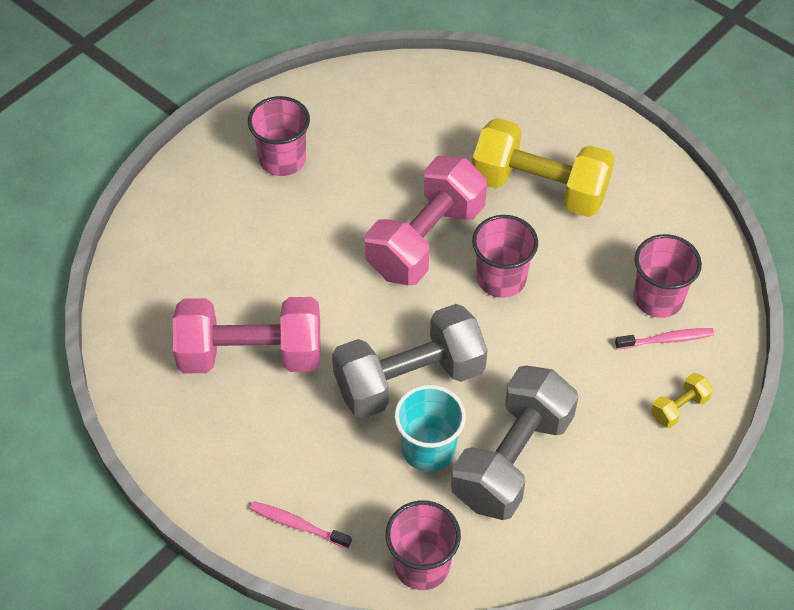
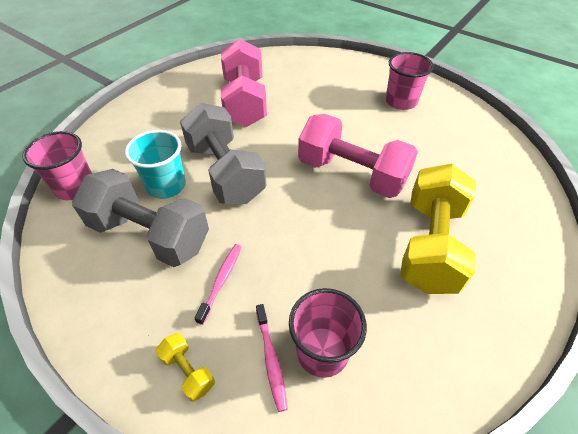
camera: 85 degrees right, 5 degrees down
pink toothbrush [250,501,352,549] -> pink toothbrush moved to [194,244,242,325]
pink cup [472,215,538,298] -> none

